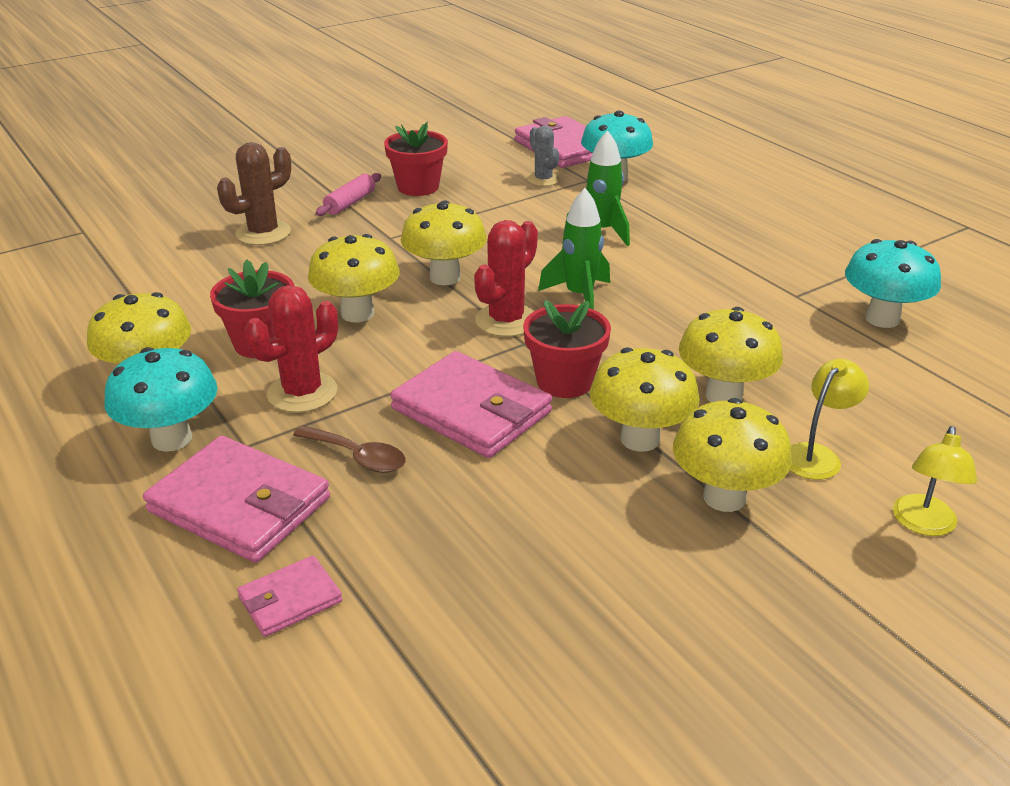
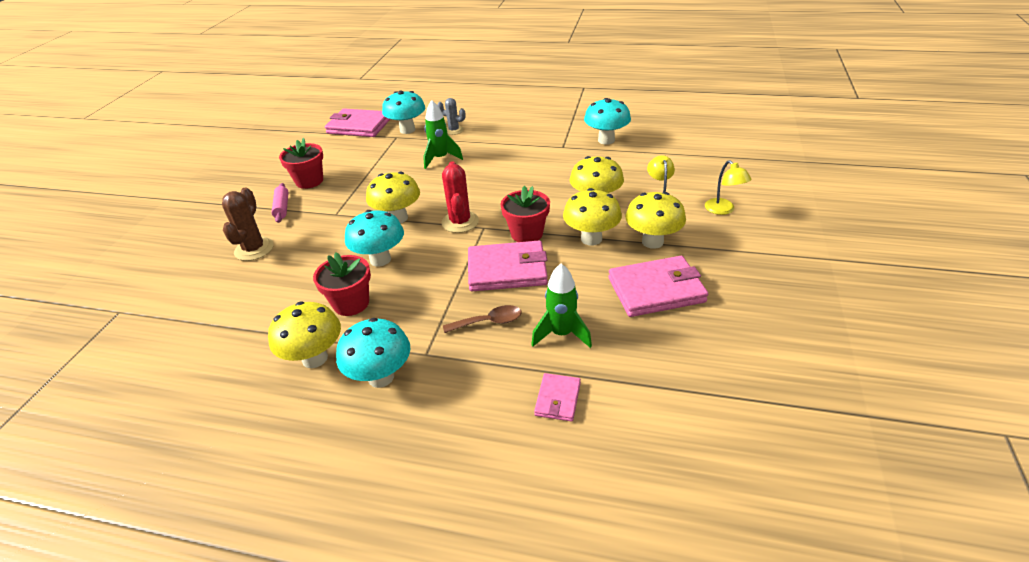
camera: 40 degrees left, 5 degrees up
pink wallet [143,436,330,563] -> pink wallet moved to [608,256,708,317]
red cactus [245,285,338,413] -> none
yellow mushroom [308,234,399,322] -> turquoise mushroom [345,210,404,267]
grey cactus [527,126,560,186] -> grey cactus moved to [437,98,466,135]
green rocket [538,188,610,310] -> green rocket moved to [531,264,592,348]

